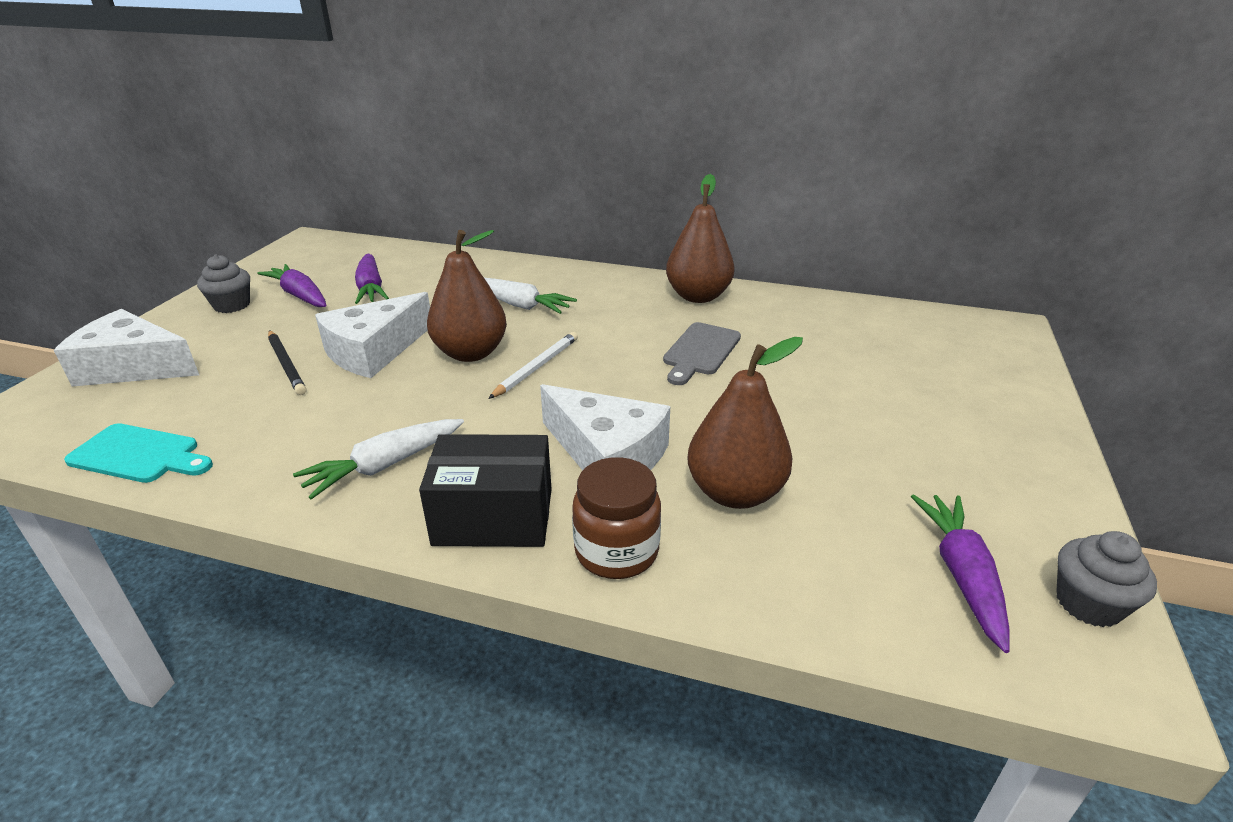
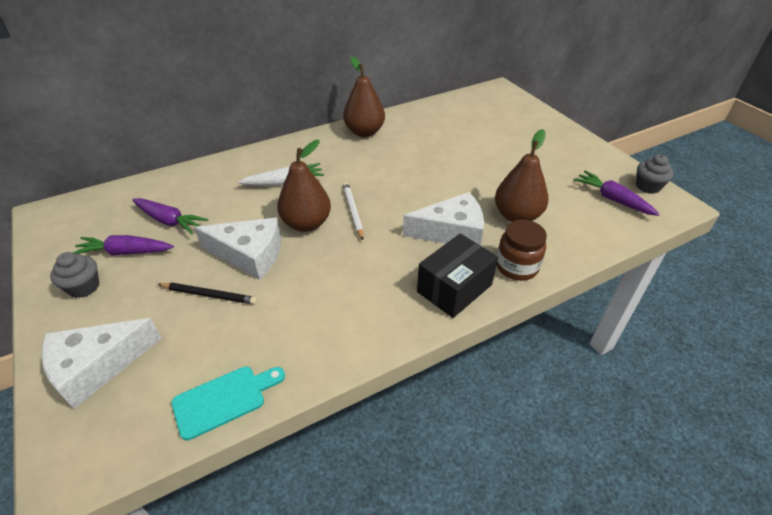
camera: 45 degrees left, 10 degrees up
white carrot [293,419,464,499] -> none
white cheese [315,292,430,378] -> white cheese turned 75 degrees counterclockwise [194,218,281,280]
grey cutting board [663,322,741,385] -> none

